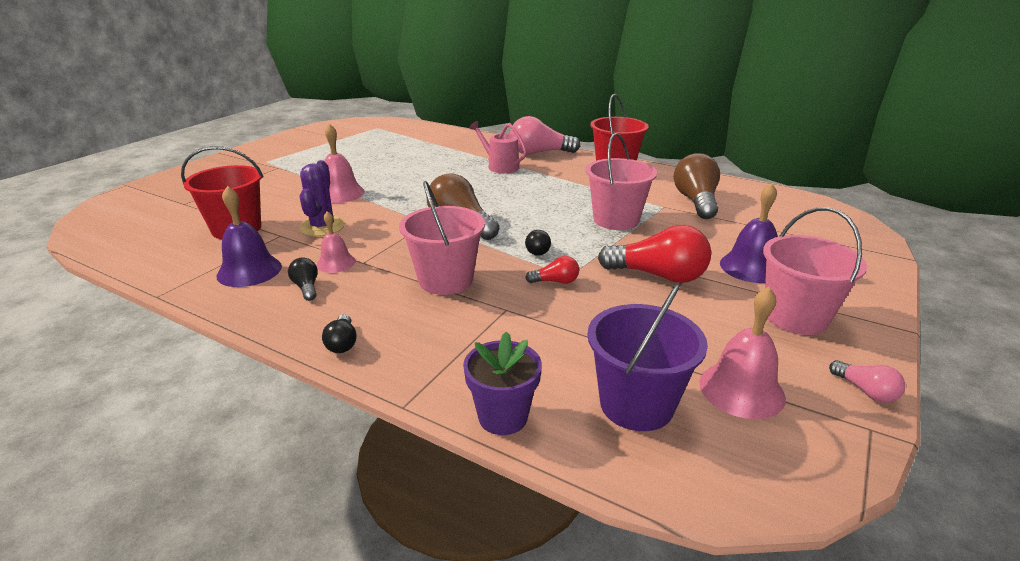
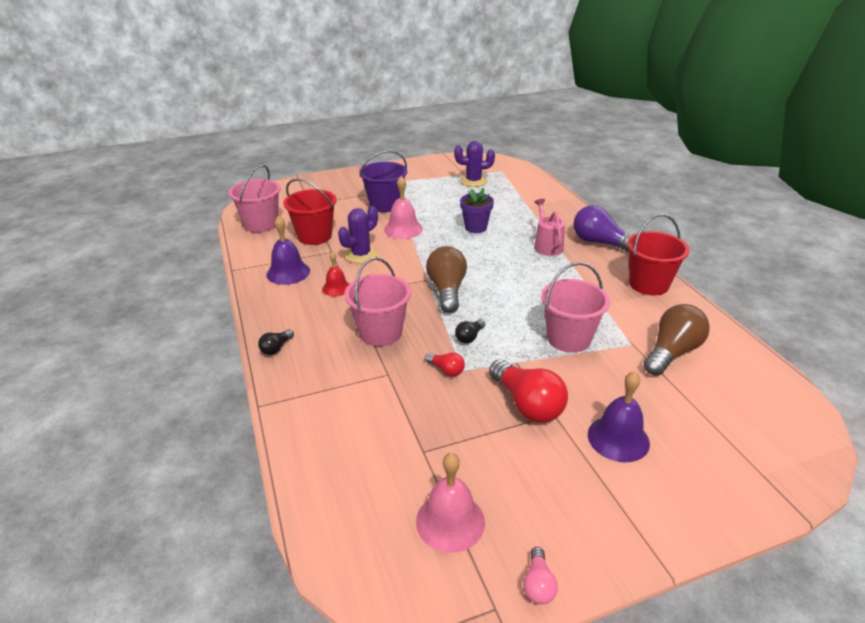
camera: 40 degrees right, 5 degrees up
black light bulb [288,258,318,301] -> none
pink bell [316,211,356,273] -> red bell [322,252,349,296]
purple flower pot [463,332,542,435] -> purple flower pot moved to [460,188,494,233]
pink light bulb [510,116,580,154] -> purple light bulb [573,205,631,252]
purple bucket [587,283,708,431] -> purple bucket moved to [359,150,407,212]
pink bucket [763,207,867,335] -> pink bucket moved to [229,165,281,233]
none -> purple cactus [454,141,495,187]

